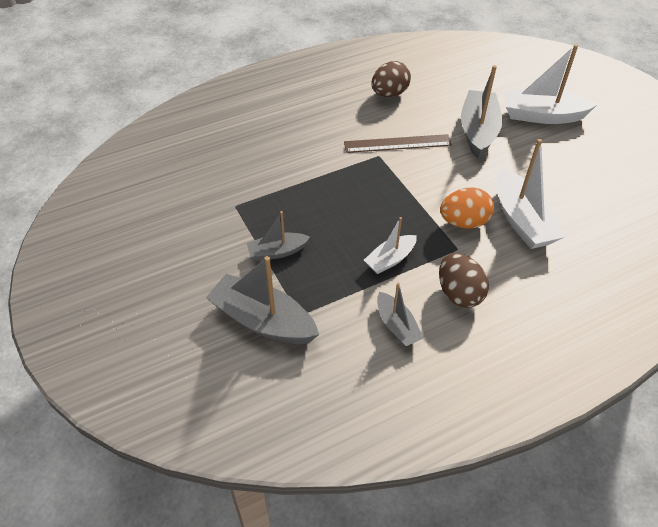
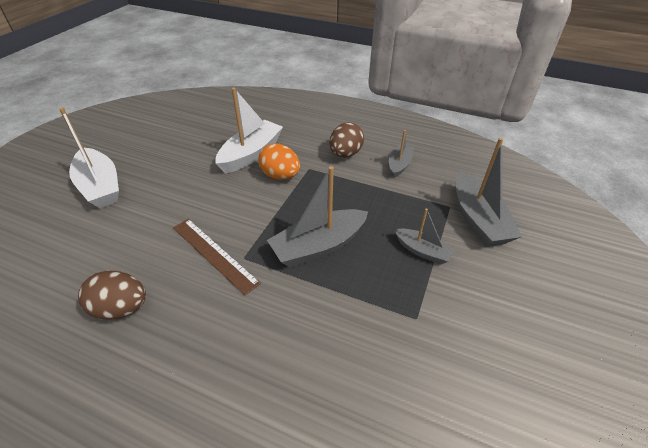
camera: 130 degrees left, 5 degrees down
white boat [364,217,417,274] -> none
grey boat [461,65,503,159] -> grey boat moved to [267,166,368,268]

